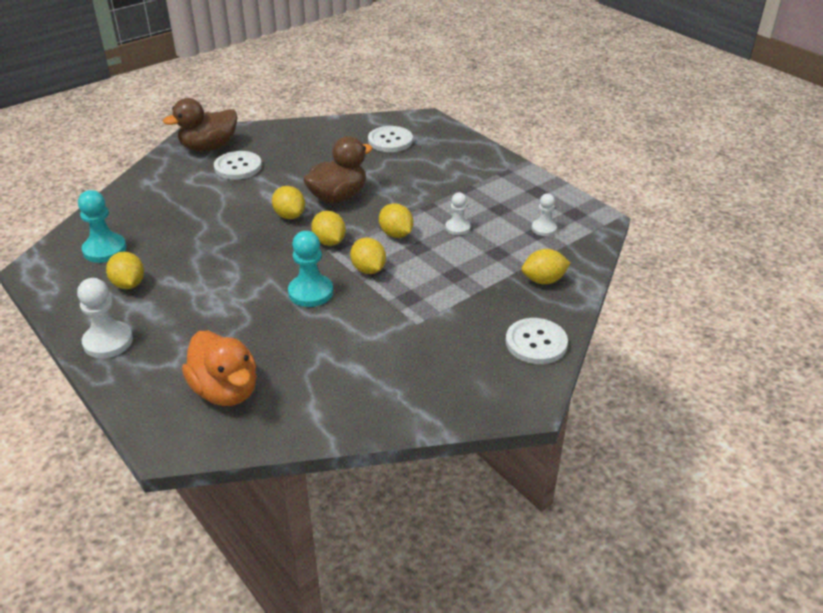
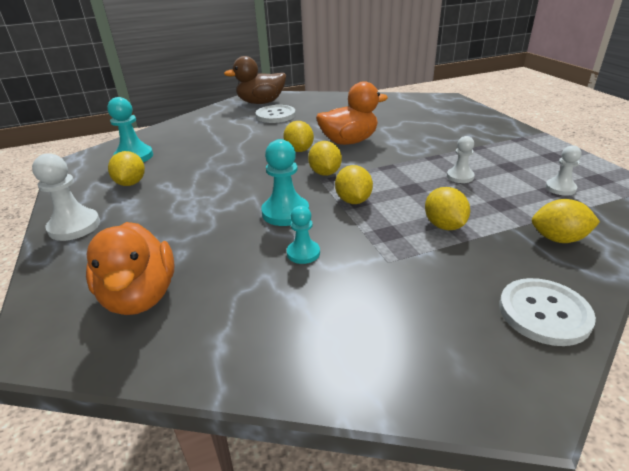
camera: 20 degrees right, 5 degrees down
brown duck [303,136,373,203] -> orange duck [316,81,388,145]
white button [368,126,413,152] -> none
yellow lemon [379,203,414,238] -> yellow lemon moved to [425,187,470,230]
none -> turquoise pawn [287,206,320,264]

